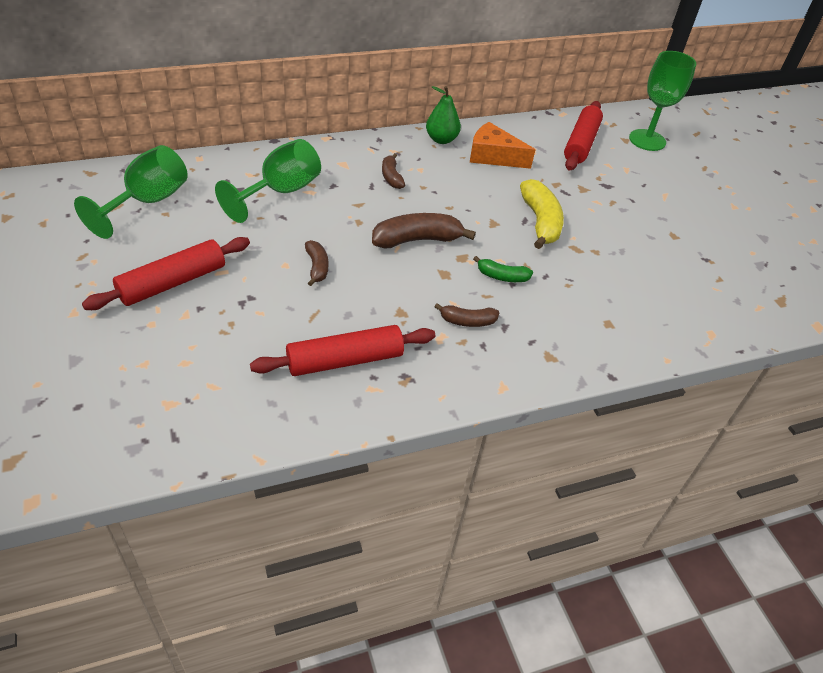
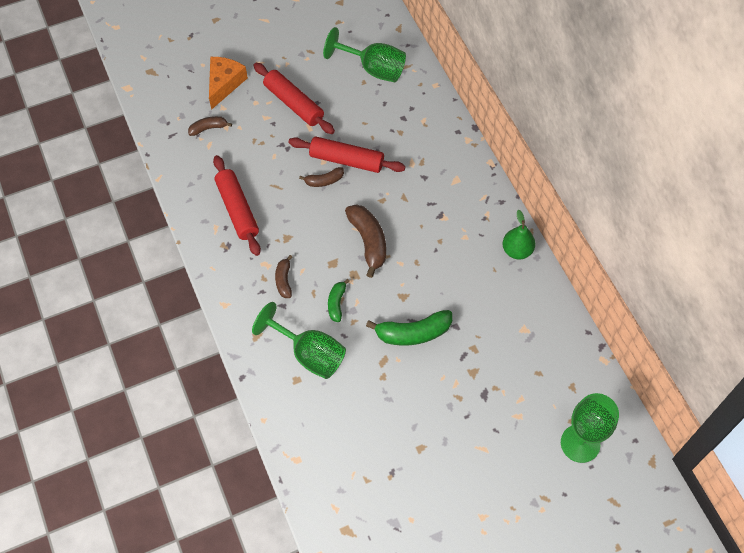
camera: 90 degrees right, 15 degrees up
green goblet [215,139,321,223] -> green goblet moved to [252,302,346,379]
brown banana [382,153,405,189] -> brown banana moved to [188,116,232,136]
orange cheese [470,122,535,169] -> orange cheese moved to [209,57,248,110]
yellow banana [520,179,564,249] -> green banana [366,310,452,346]
red rolling pin [564,101,603,171] -> red rolling pin moved to [288,137,406,173]

